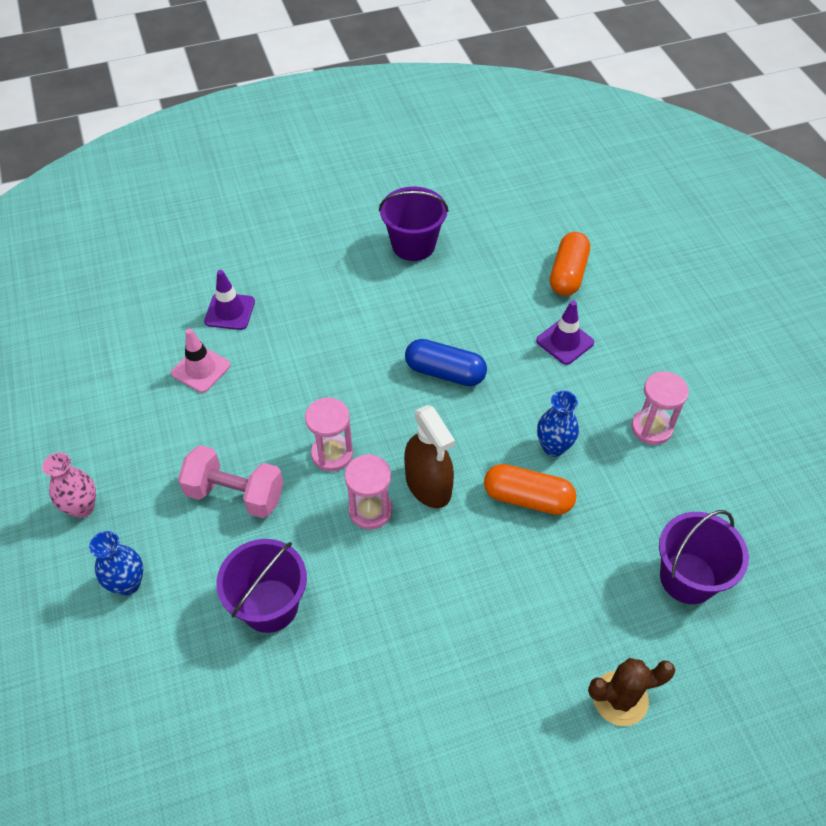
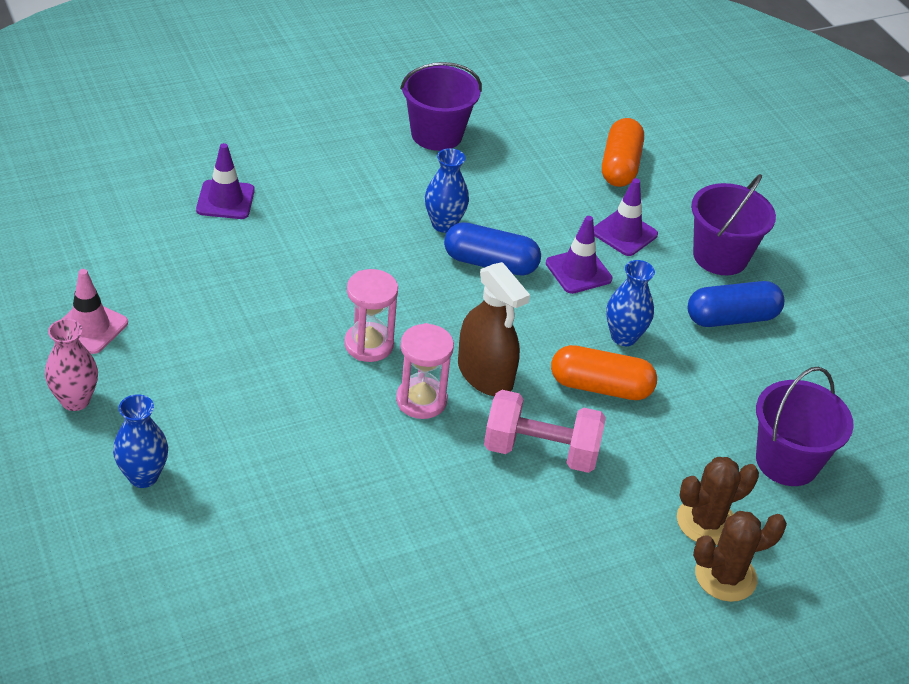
camera: 10 degrees left, 10 degrees down
pink traffic cone [171,328,231,393] -> pink traffic cone moved to [62,269,128,354]
pink dumbbell [178,445,284,518] -> pink dumbbell moved to [484,390,606,473]
purple bucket [216,539,307,633] -> purple bucket moved to [691,174,776,275]
pink hourglass [631,371,689,445] -> blue capsule [688,281,784,327]
none -> blue vase [425,148,469,233]
none -> purple traffic cone [546,216,613,294]
none -> brown cactus [677,457,759,545]

